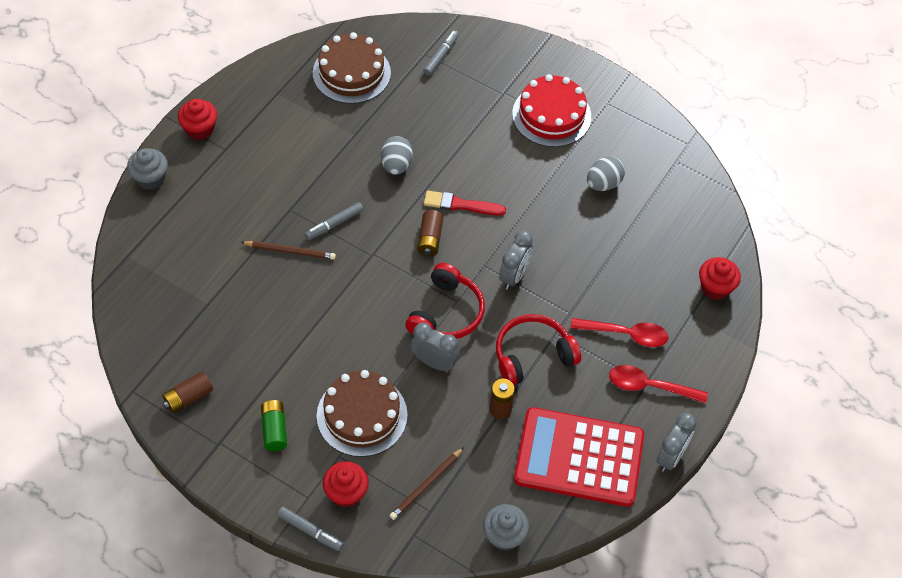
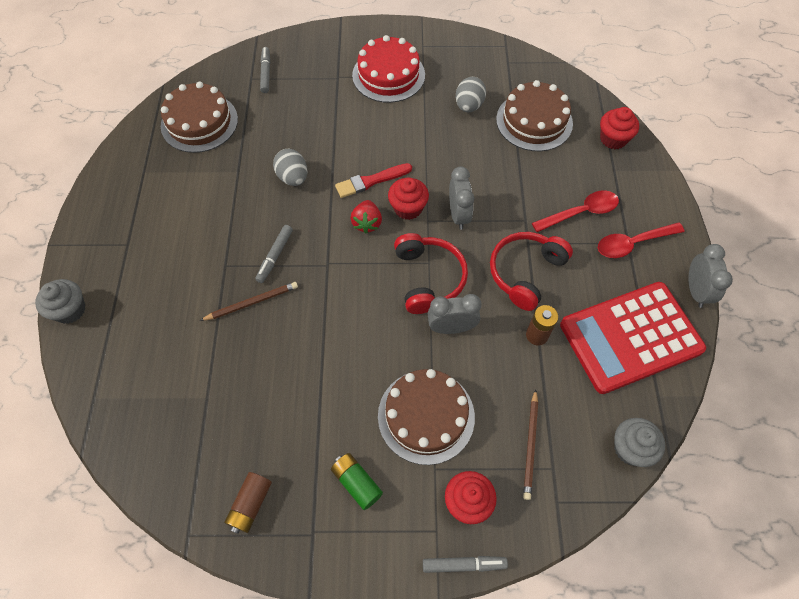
camera: 30 degrees left, 5 degrees up
red cupcake [178,99,217,140] -> red cupcake moved to [388,177,429,220]
brown battery [417,210,443,256] -> red strawberry [350,200,382,233]
none -> brown cake [496,80,573,151]

